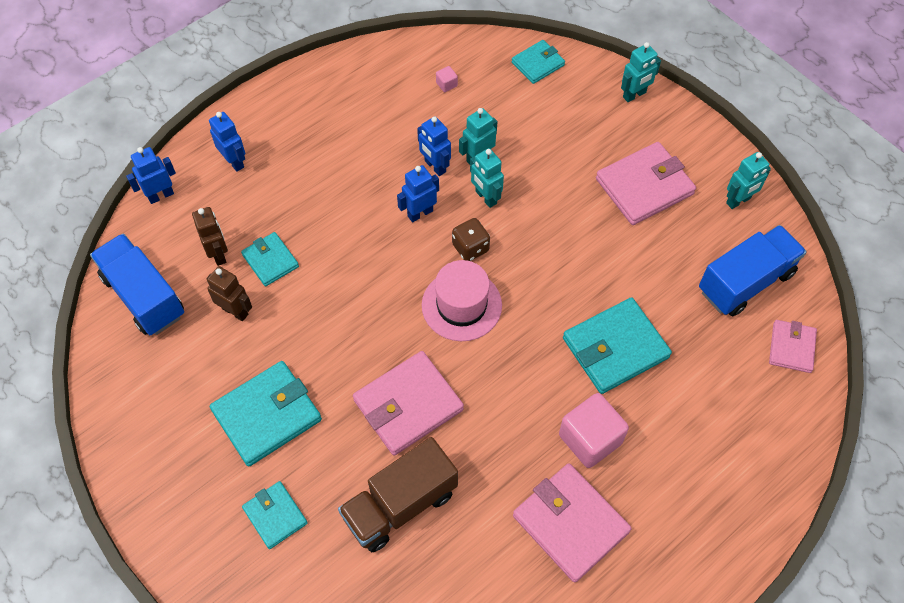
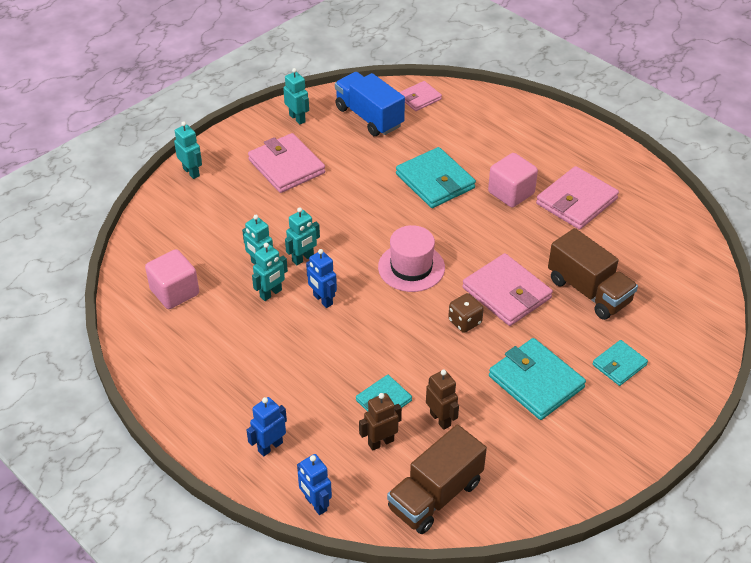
camera: 95 degrees left, 15 degrees down
blue truck [90,233,184,335] -> brown truck [387,424,487,534]
brown robot [207,266,252,321] -> brown robot turned 120 degrees clockwise [426,370,459,430]
blue robot [417,116,451,176] -> turquoise robot [252,243,288,301]
pink cube [436,66,458,92] -> pink cube [145,249,199,309], size x2.40
brown dice [452,218,490,261] -> brown dice moved to [448,293,484,333]
turquoise wallet [511,40,565,84] -> none
pink wallet [769,320,817,373] -> pink wallet turned 45 degrees counterclockwise [399,81,442,111]

